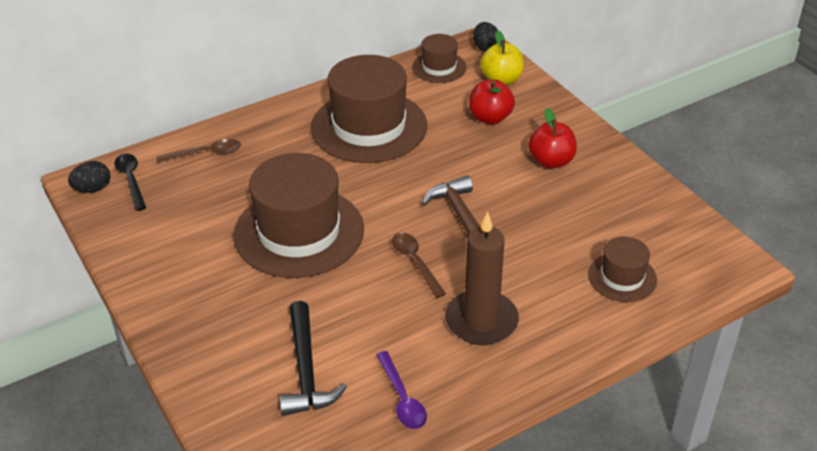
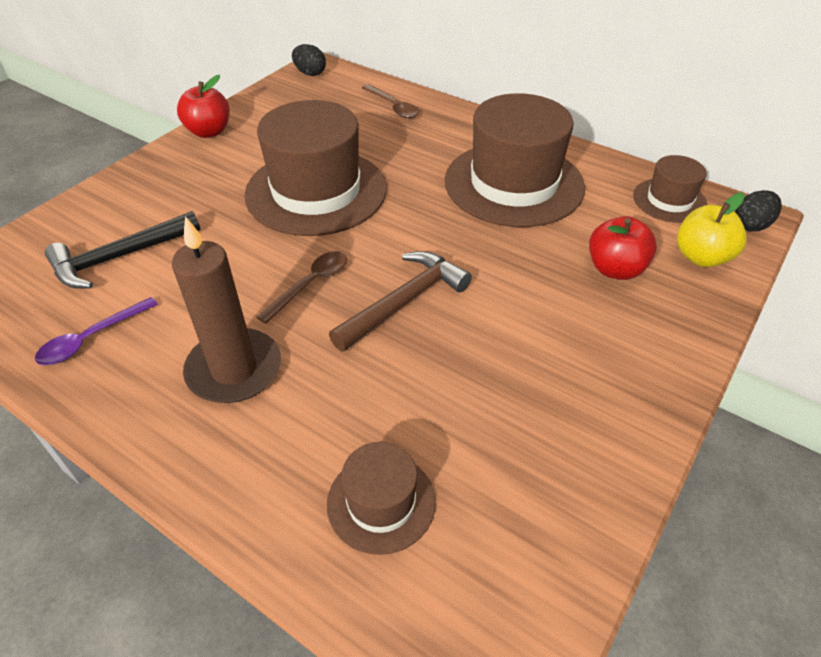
camera: 65 degrees right, 5 degrees up
black spoon [114,154,146,211] -> none
red apple [528,108,577,169] -> red apple moved to [177,75,230,138]

